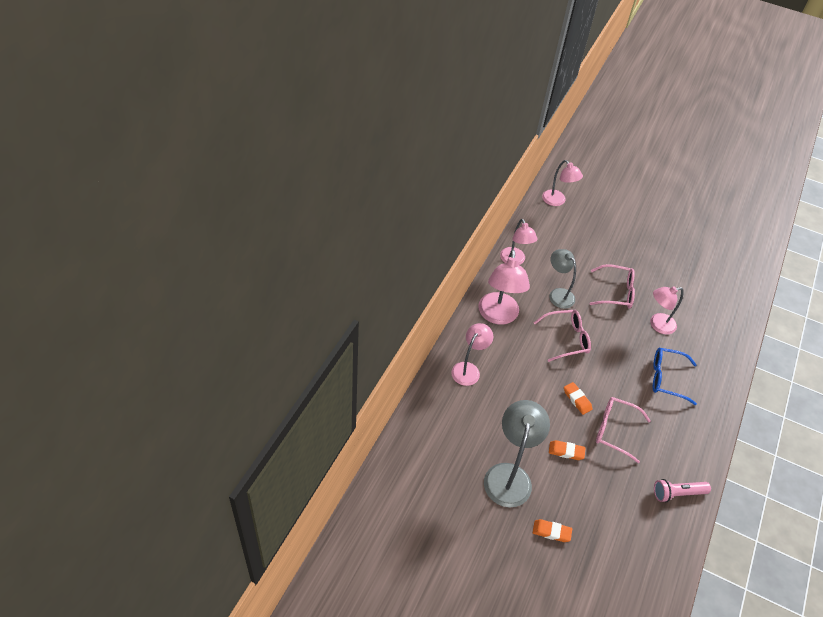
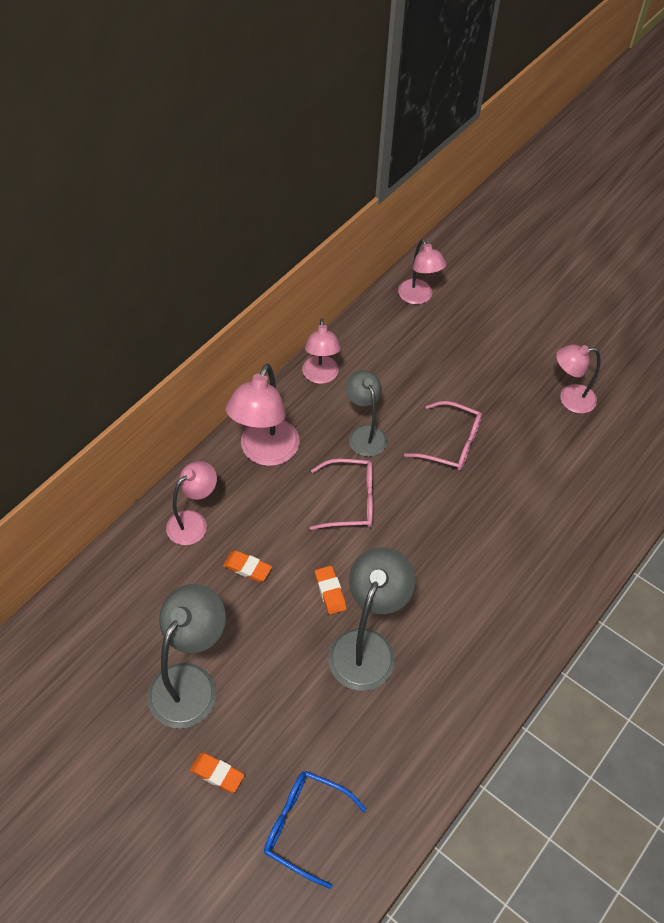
camera: 15 degrees right, 5 degrees up
orange eraser [549,440,585,460] -> orange eraser moved to [223,550,272,582]
pink glasses [596,397,651,463] -> grey lamp [328,547,416,691]
pink lamp [650,286,684,334] -> pink lamp moved to [556,345,601,414]
blue glasses [653,348,697,405] -> blue glasses moved to [264,771,367,889]
pink flashlight [654,479,711,502] -> none

